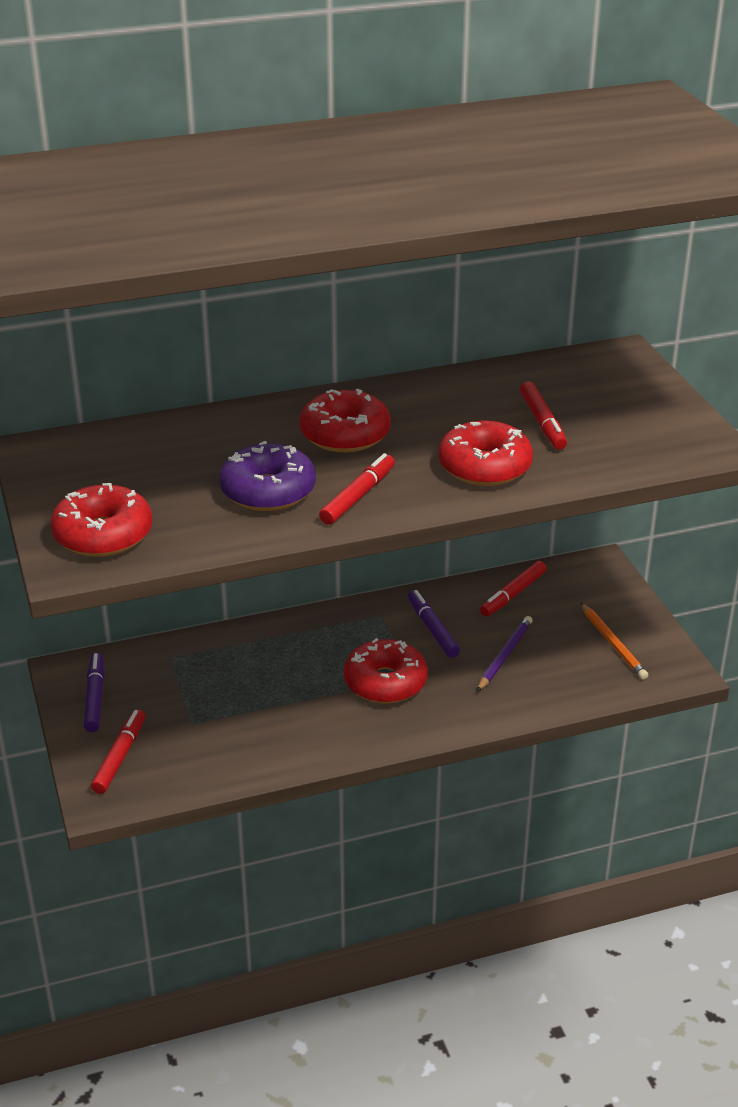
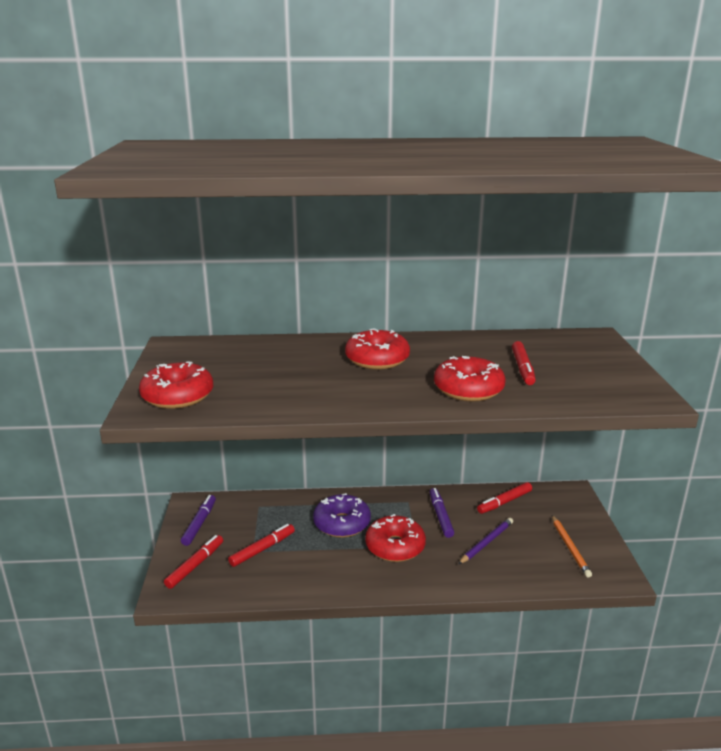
camera: 15 degrees right, 10 degrees down
purple donut [219,441,316,511] -> purple donut moved to [313,493,371,538]
red marker [319,453,395,525] -> red marker moved to [228,524,295,567]

